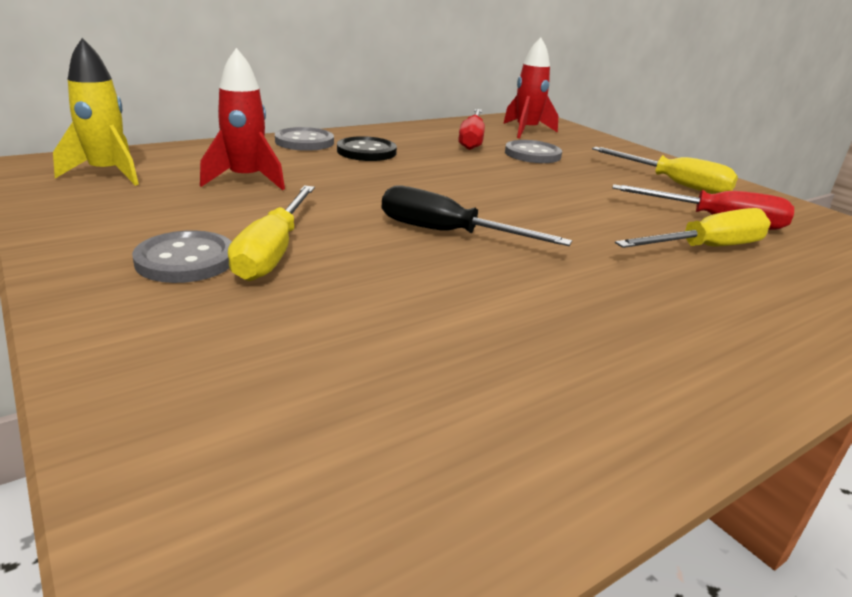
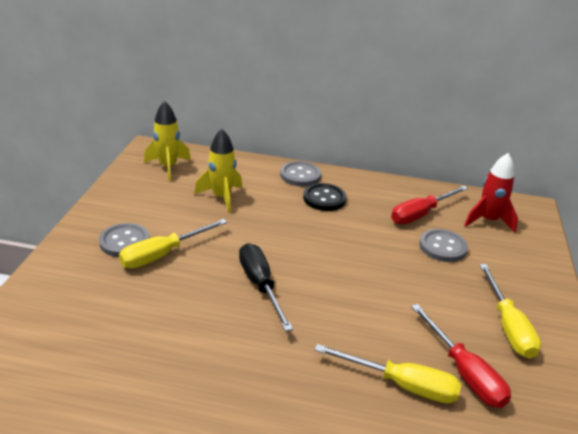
camera: 45 degrees right, 5 degrees up
red rocket [200,48,285,190] -> yellow rocket [195,129,242,213]

